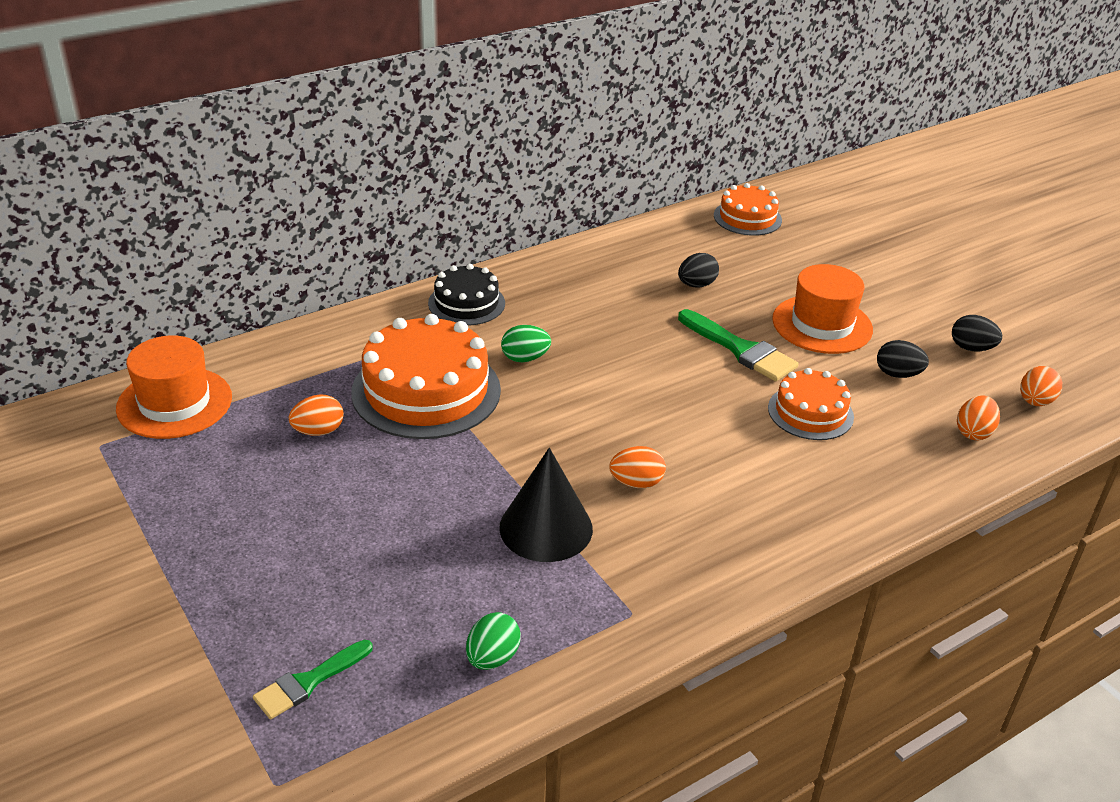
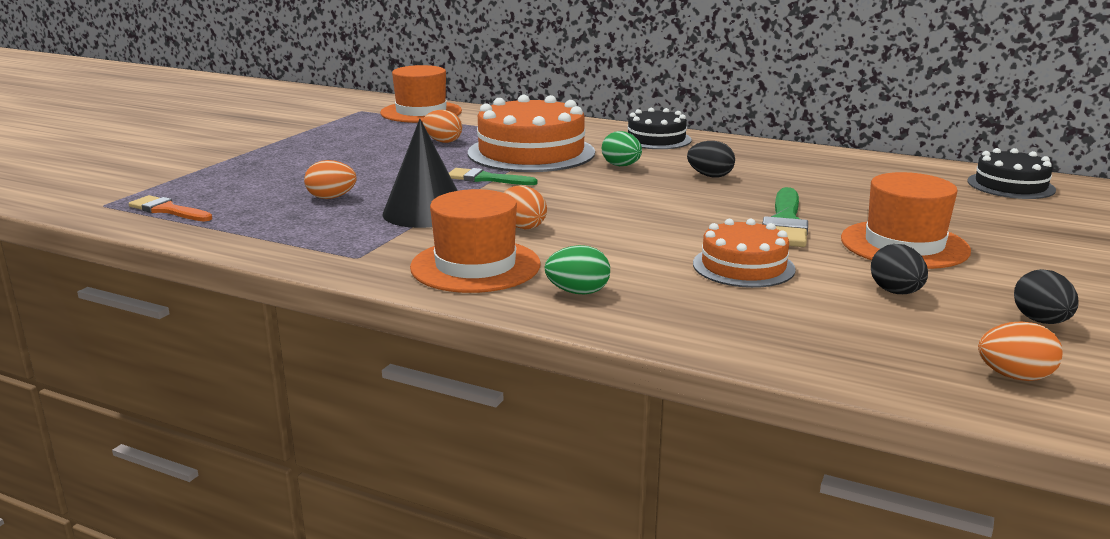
camera: 60 degrees right, 15 degrees down
green brush [253,640,373,719] -> green brush moved to [449,168,537,185]
green egg [466,612,521,670] -> green egg moved to [544,245,610,295]
black egg [678,253,719,287] -> black egg moved to [687,141,735,178]
orange cake [714,183,782,236] -> black cake [967,148,1056,199]
orange egg [957,395,1000,440] -> orange egg moved to [304,160,356,199]
none -> orange brush [129,195,212,221]
none -> orange hat [410,189,540,293]

